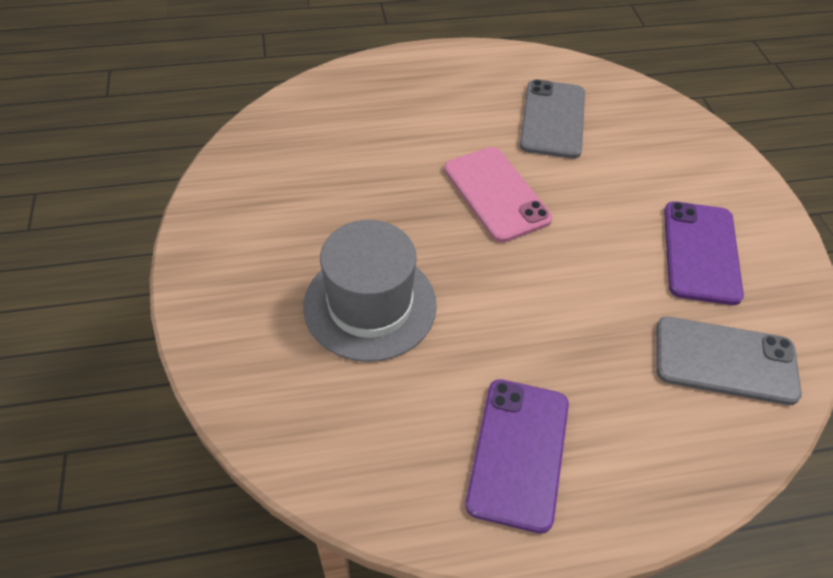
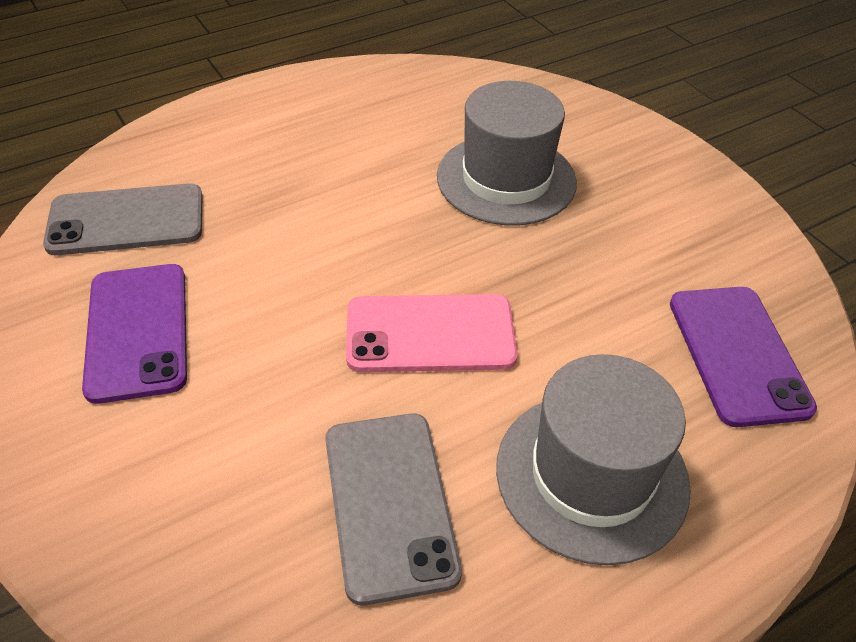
camera: 160 degrees right, 5 degrees down
pink phone [444,147,552,243] -> pink phone turned 45 degrees counterclockwise [346,294,518,372]
purple phone [465,379,569,534] -> purple phone moved to [670,287,817,427]
none -> grey hat [496,354,691,565]

